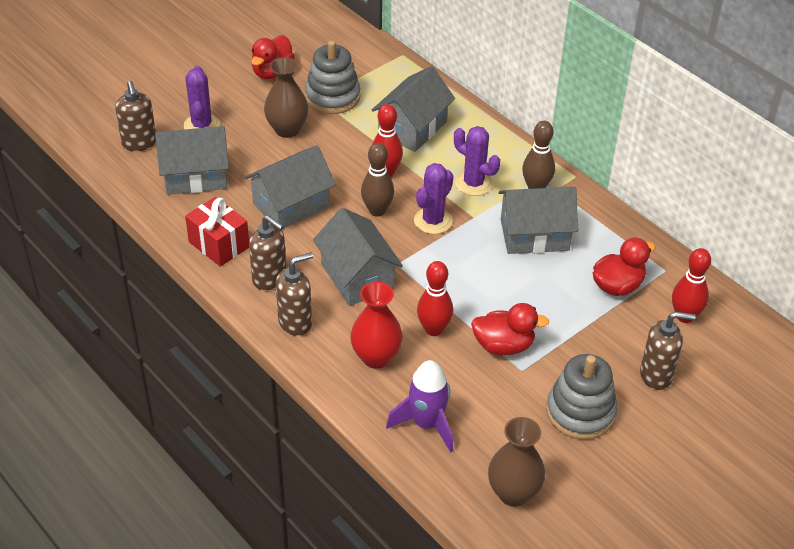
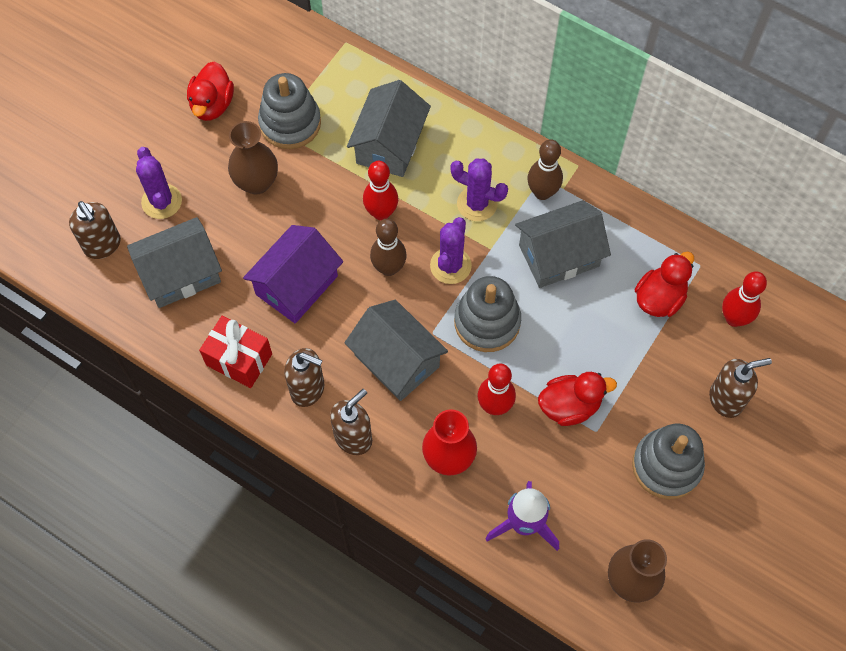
camera: 15 degrees left, 20 degrees up
grey house [245,145,336,229] -> purple house [243,225,343,324]
none -> grey stacking toy [454,276,521,352]

